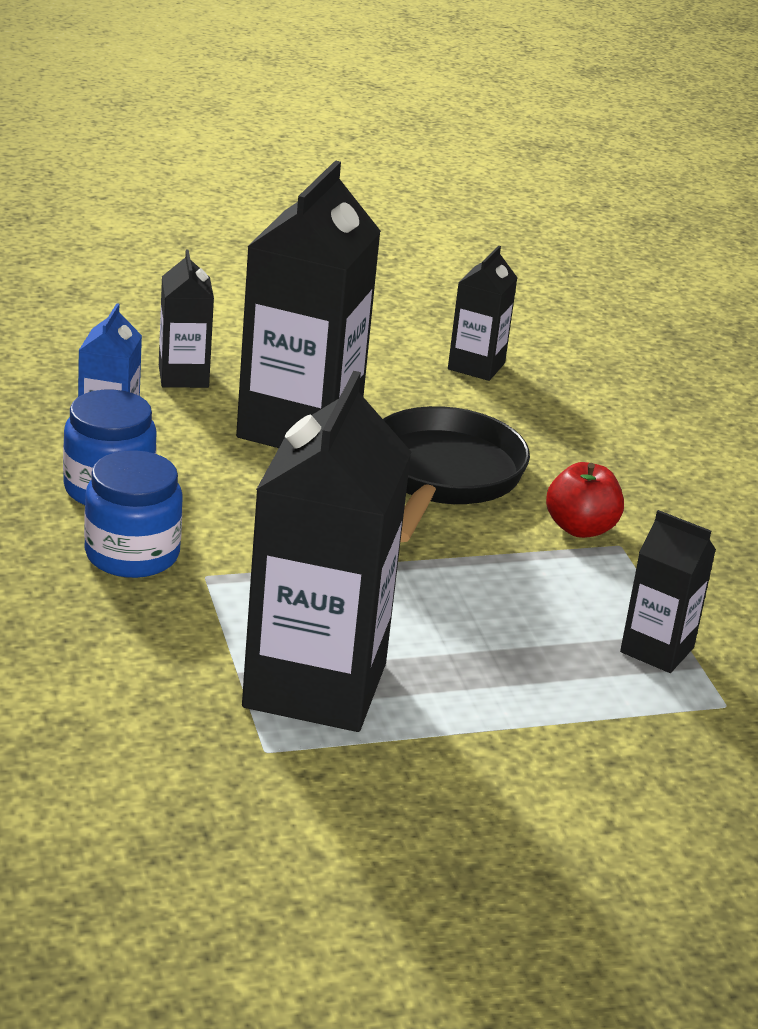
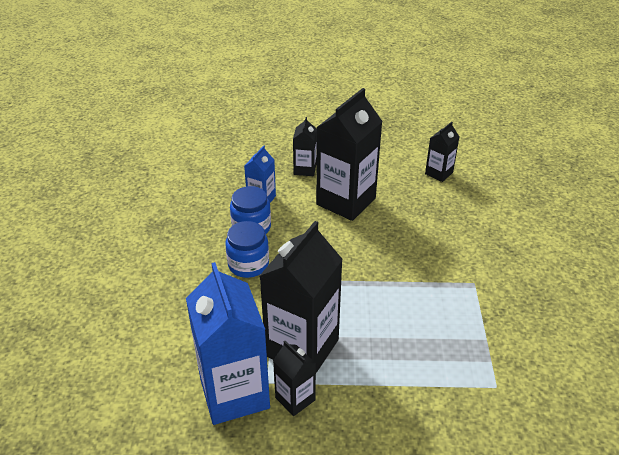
camera: 20 degrees right, 10 degrees up
black pan [383,406,530,542] -> none
red apple [546,462,624,538] -> none
black carton [620,510,716,673] -> black carton moved to [273,341,316,416]
none -> blue carton [186,262,270,425]

